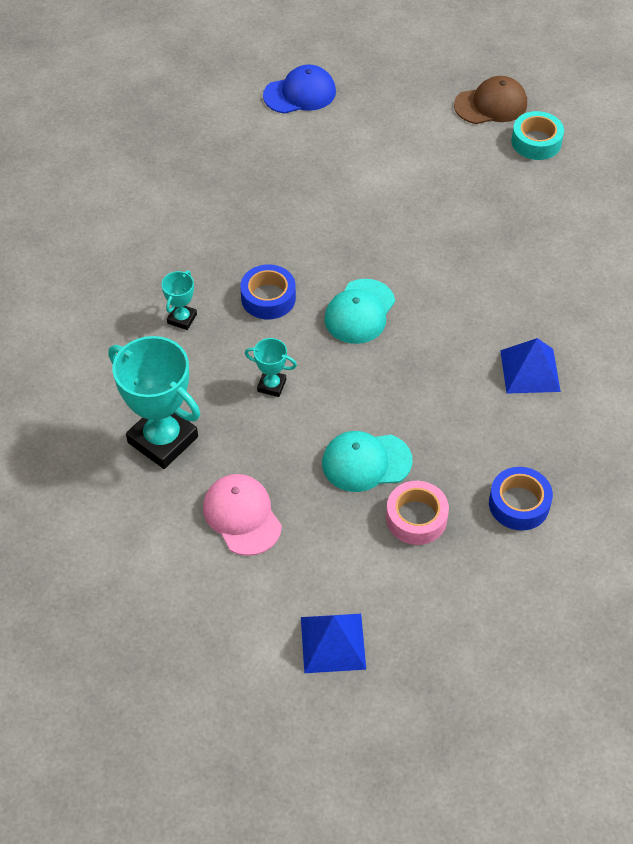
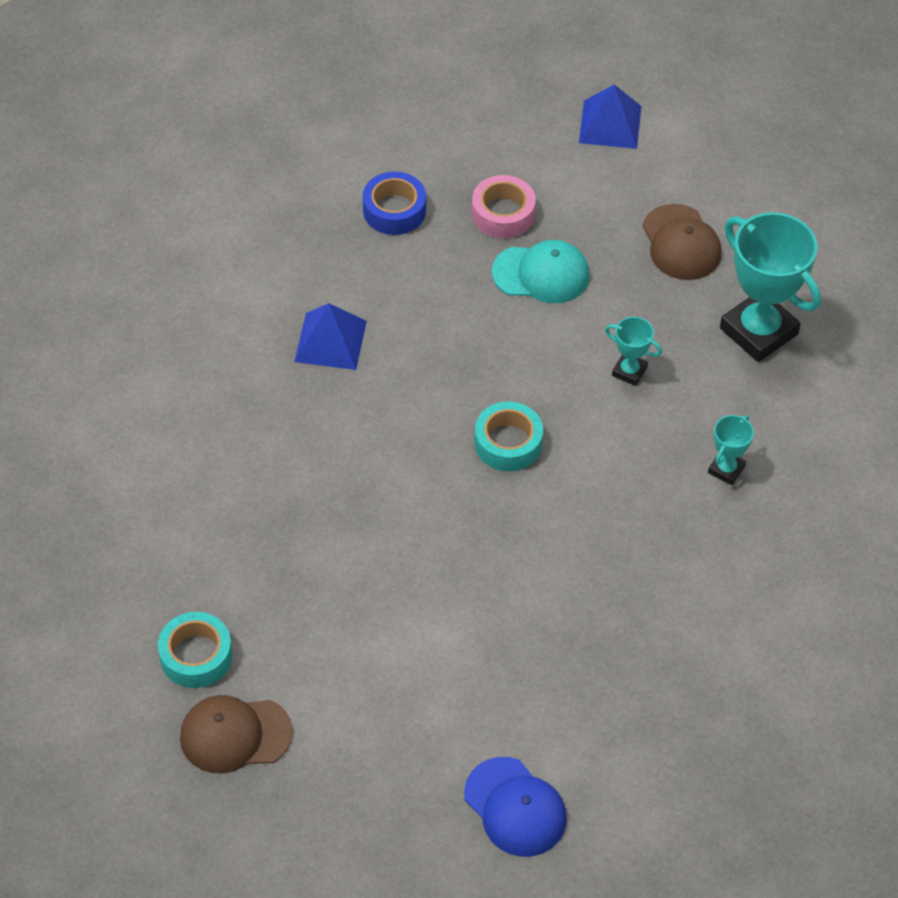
camera: 170 degrees left, 0 degrees up
pink cap [203,474,282,556] -> brown cap [642,204,722,280]
blue tape [240,264,296,319] -> none
blue cap [263,65,336,114] -> blue cap turned 120 degrees counterclockwise [464,757,567,857]
turquoise cap [324,279,395,344] -> turquoise tape [474,402,543,471]

